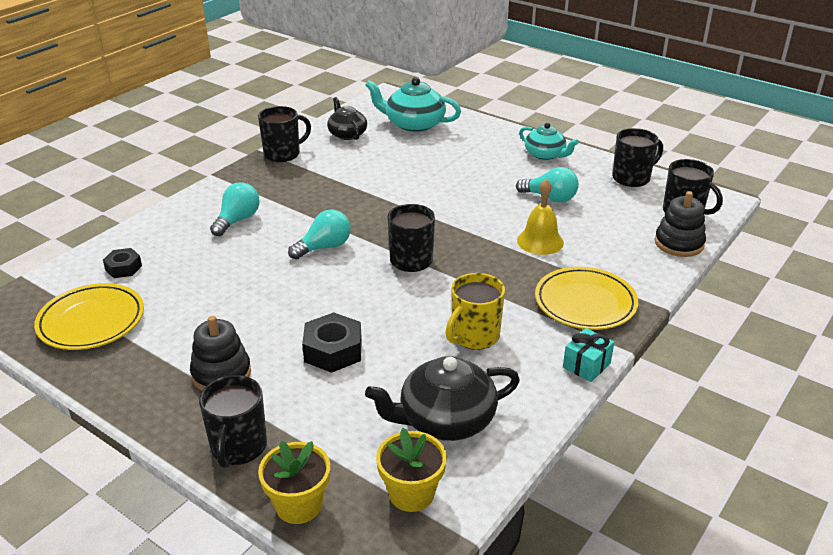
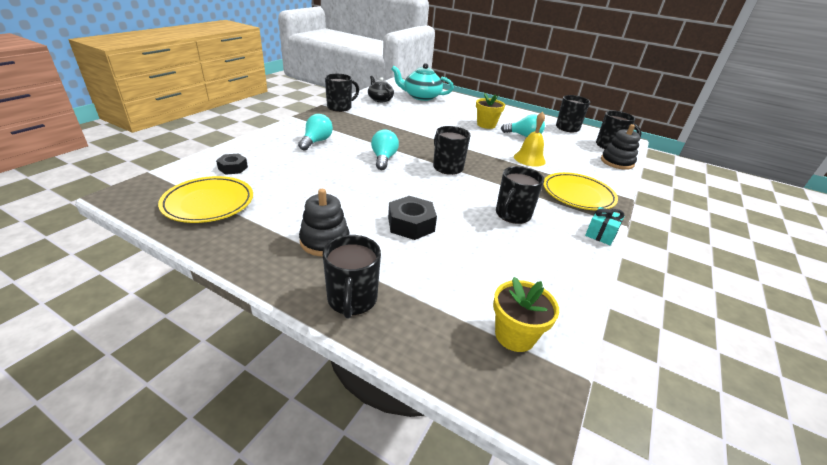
camera: 10 degrees left, 0 degrees up
yellow flower pot [258,441,330,524] -> yellow flower pot moved to [476,93,505,129]
turquoise light bulb [288,209,351,259] -> turquoise light bulb turned 45 degrees counterclockwise [371,129,399,170]
black teapot [365,356,520,441] -> none
yellow mug [445,273,505,350] -> black mug [496,166,544,224]
turquoise teapot [519,123,579,160] -> none

